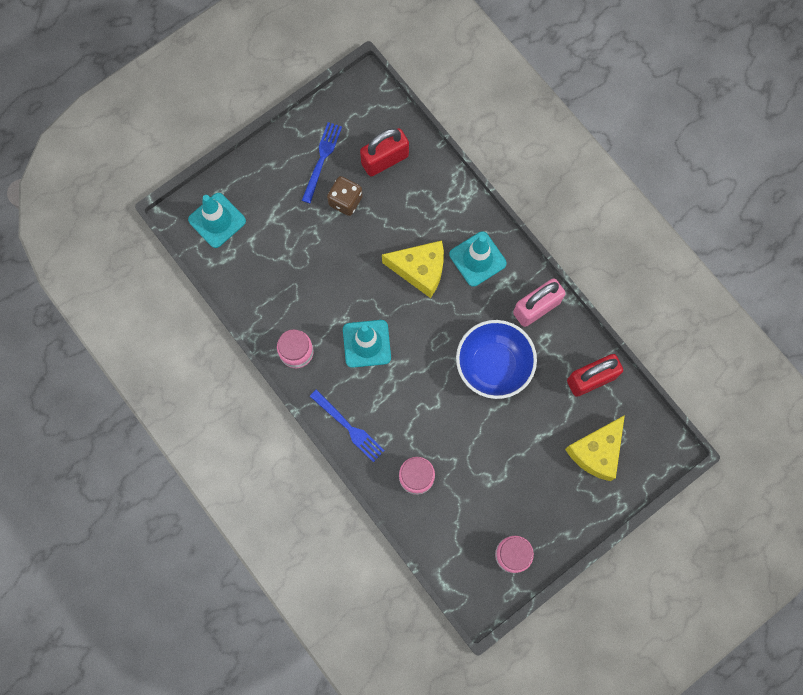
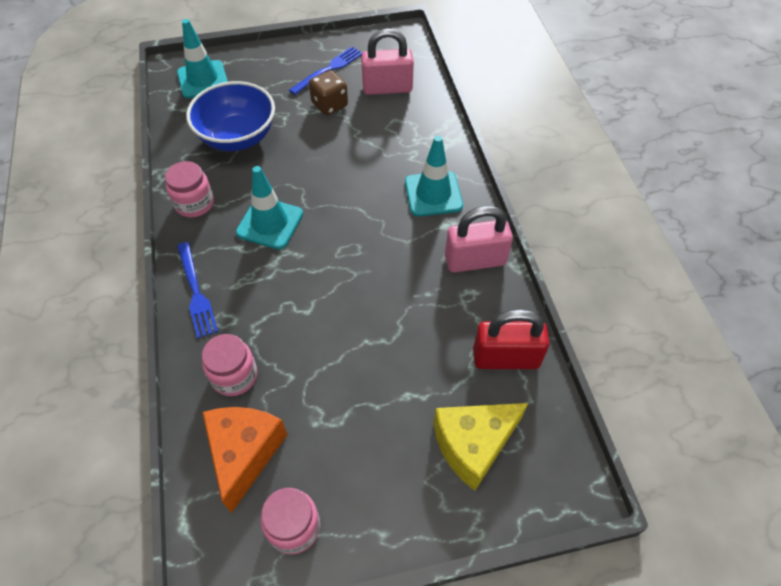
camera: 25 degrees right, 20 degrees down
red padlock [360,128,409,177] -> pink padlock [361,28,414,95]
yellow cheese [382,240,444,298] -> none
blue bowl [456,320,537,399] -> blue bowl moved to [186,81,275,151]
none -> orange cheese [202,407,287,513]

